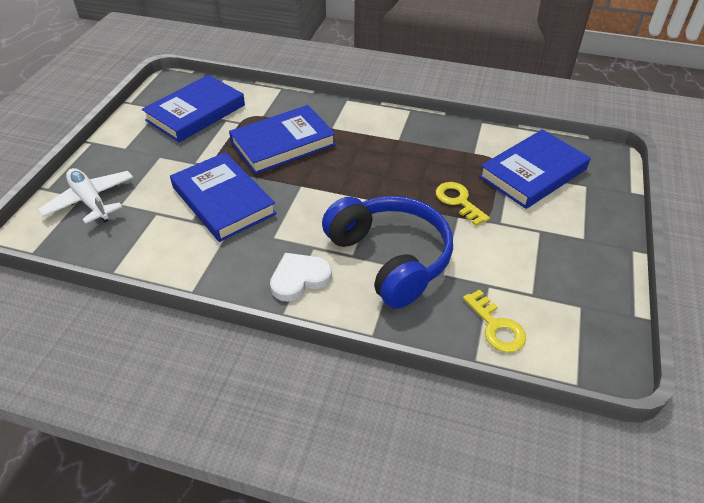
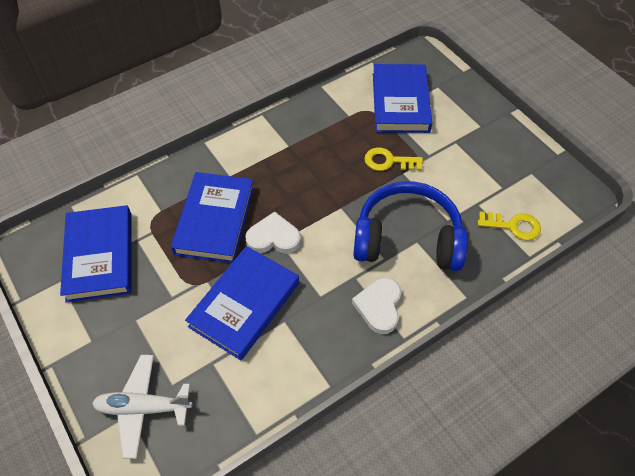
camera: 50 degrees left, 10 degrees up
blue book [170,152,277,242] -> blue book turned 60 degrees counterclockwise [185,246,299,360]
none -> white heart [245,212,301,254]

